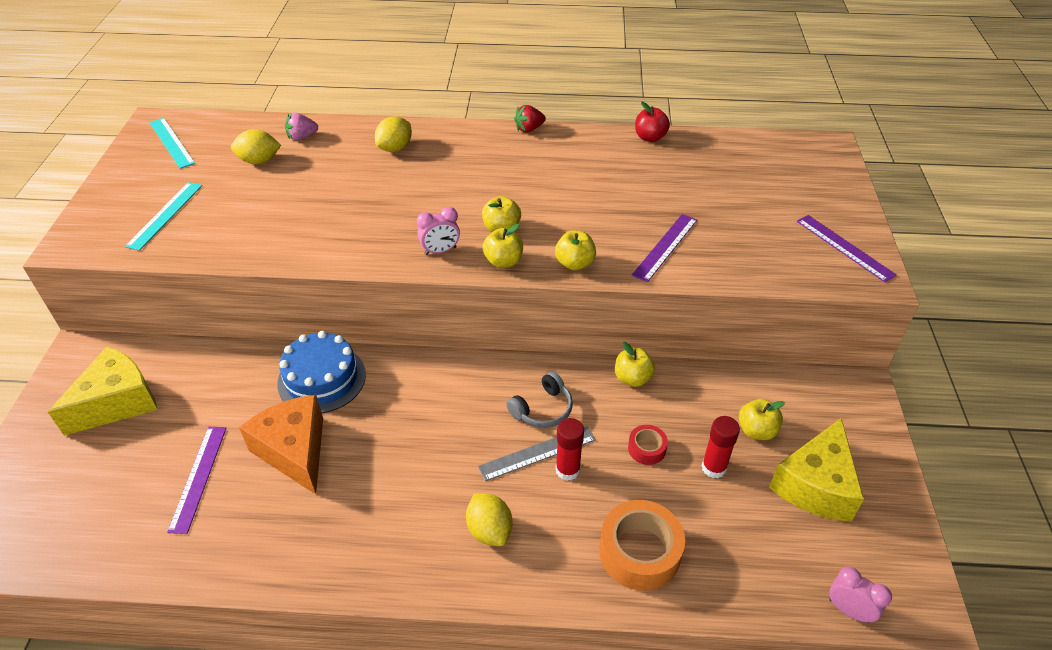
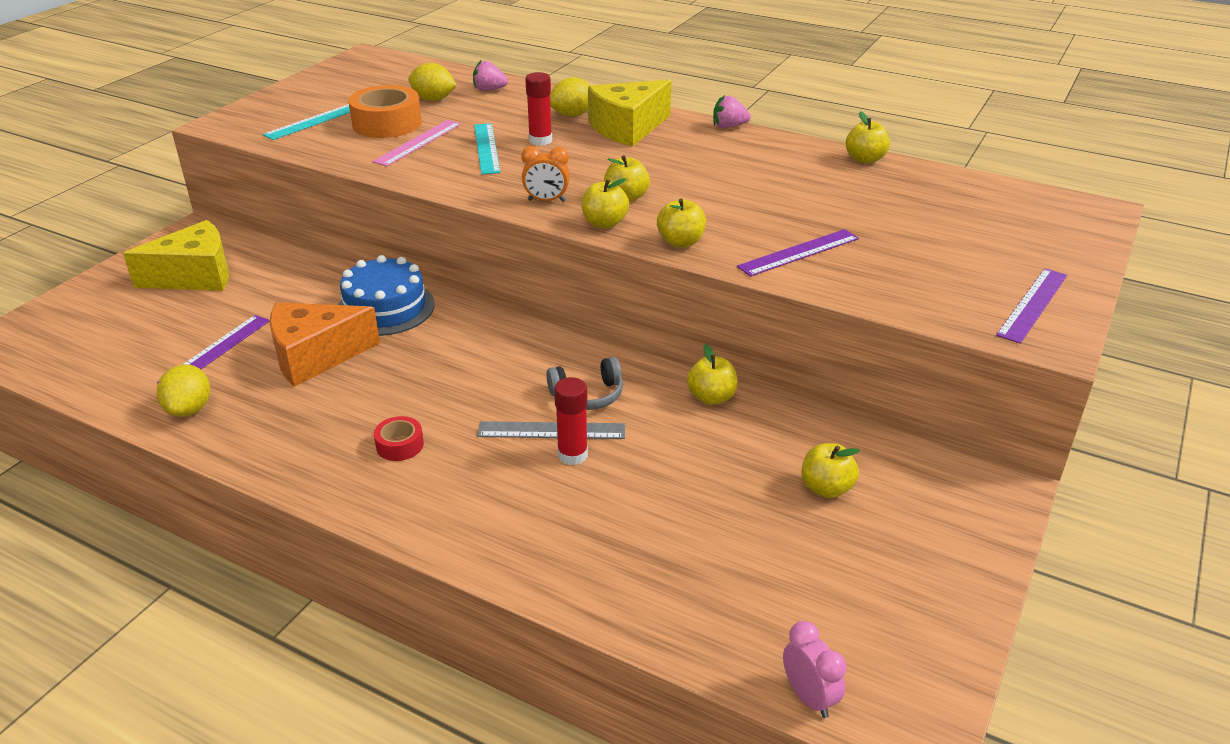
camera: 25 degrees right, 10 degrees down
turquoise ruler [149,118,195,169] -> turquoise ruler moved to [474,123,501,174]
orange cheese [239,395,323,494] -> orange cheese turned 105 degrees counterclockwise [269,302,380,387]
pink clock [417,207,460,255] -> orange clock [521,146,570,202]
yellow lemon [466,493,512,546] -> yellow lemon moved to [157,364,210,417]
red strawberry [514,105,546,133] -> pink strawberry [713,95,751,128]
orange tape [599,500,685,591] -> orange tape moved to [348,85,422,138]
red tape [628,425,668,465] -> red tape moved to [374,416,424,461]
red apple [635,102,670,142] -> yellow apple [846,111,890,164]
red glue stick [701,416,740,478] -> red glue stick moved to [525,72,552,146]
yellow cheese [769,418,864,522] -> yellow cheese moved to [588,80,672,146]
purple ruler [797,215,897,282] -> purple ruler turned 45 degrees clockwise [996,268,1067,344]
none -> pink ruler [373,120,461,166]

